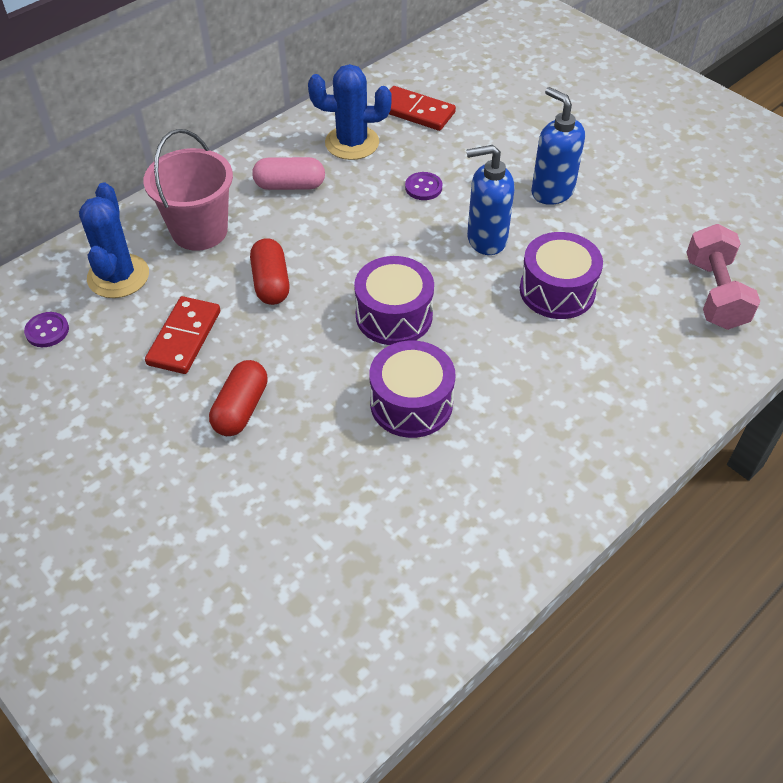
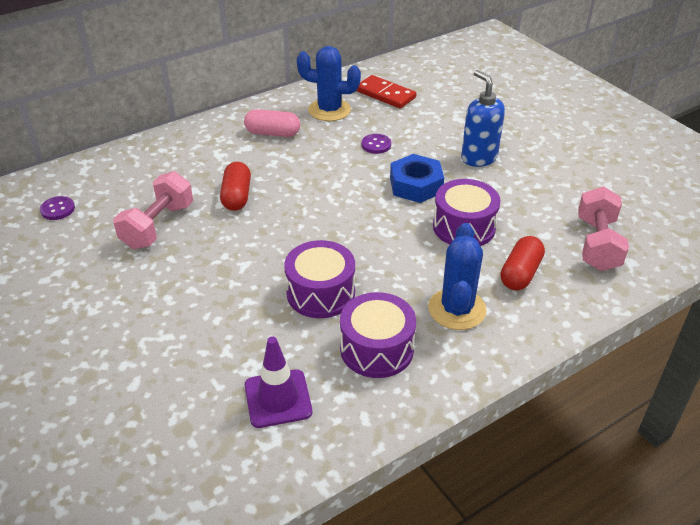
camera: 10 degrees right, 10 degrees down
blue cactus [79,183,149,298] -> blue cactus moved to [428,223,487,330]
pink bucket [143,129,233,251] -> none
red domino [145,296,220,374] -> pink dumbbell [113,171,193,249]
red capsule [209,360,268,436] -> red capsule moved to [501,236,545,291]
purple drum [354,256,434,345] -> purple drum moved to [340,292,416,378]
blue soap dispenser [466,145,515,255] -> blue nut [390,154,444,203]
none -> purple traffic cone [245,336,312,428]

